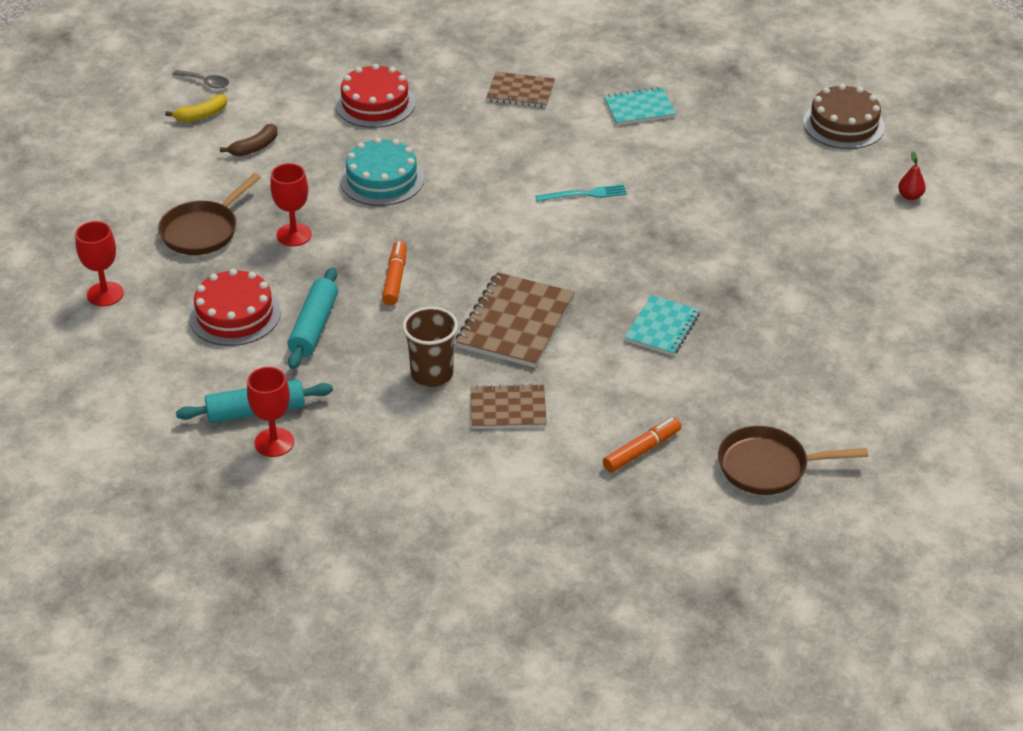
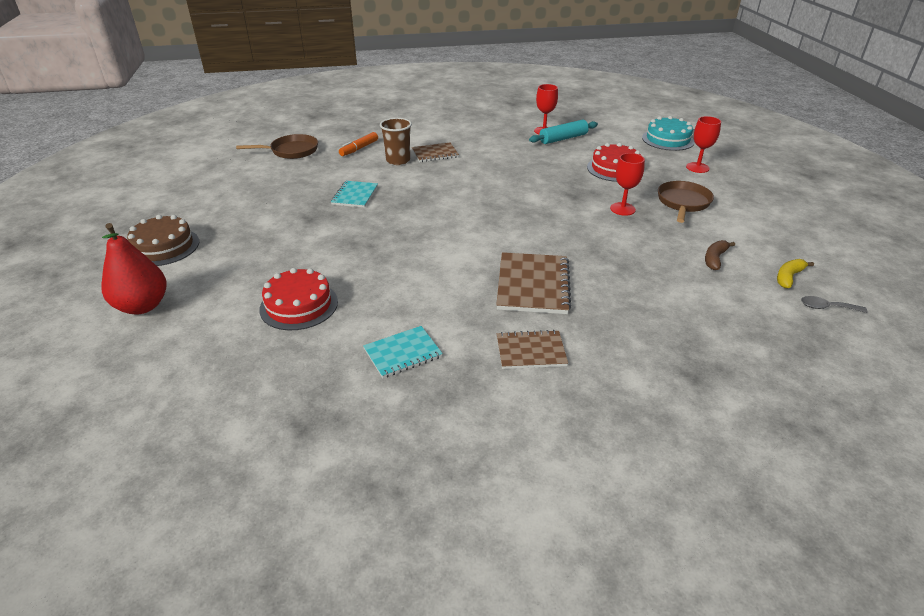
camera: 165 degrees right, 5 degrees down
turquoise rolling pin [288,267,338,369] -> none
red cake [335,64,415,128] -> red cake moved to [259,268,338,330]
turquoise cake [340,137,424,206] -> turquoise cake moved to [642,116,695,151]
orange marker [382,241,407,305] -> none
brown cup [402,307,458,387] -> brown cup moved to [380,118,412,165]
brown notebook [455,272,575,368] -> brown notebook moved to [496,252,571,314]
turquoise fork [535,184,627,202] -> none
brown cake [803,84,885,149] -> brown cake moved to [127,215,199,266]
red pear [898,152,926,200] -> red pear [101,223,167,315], size x2.36

